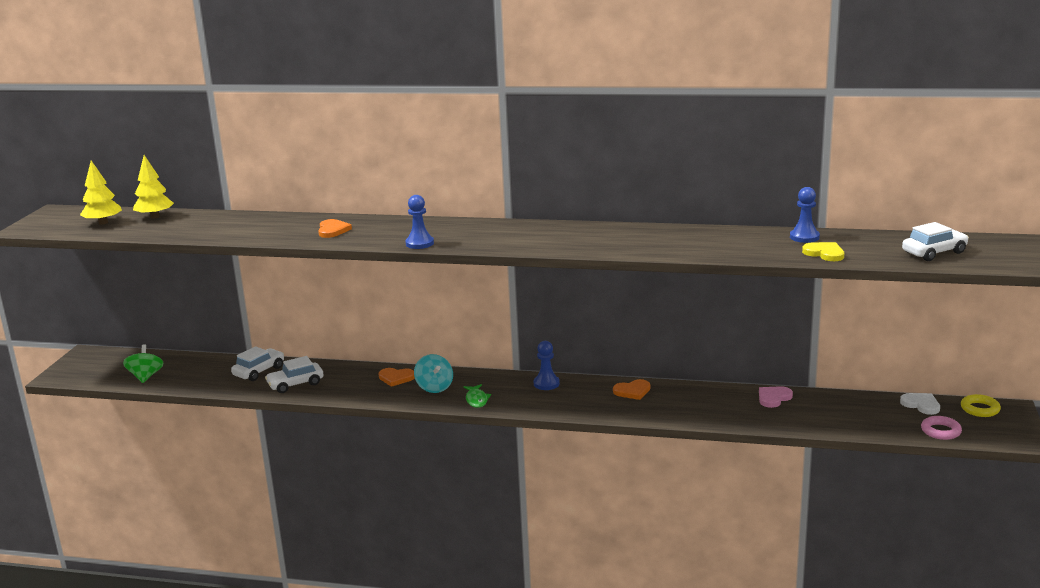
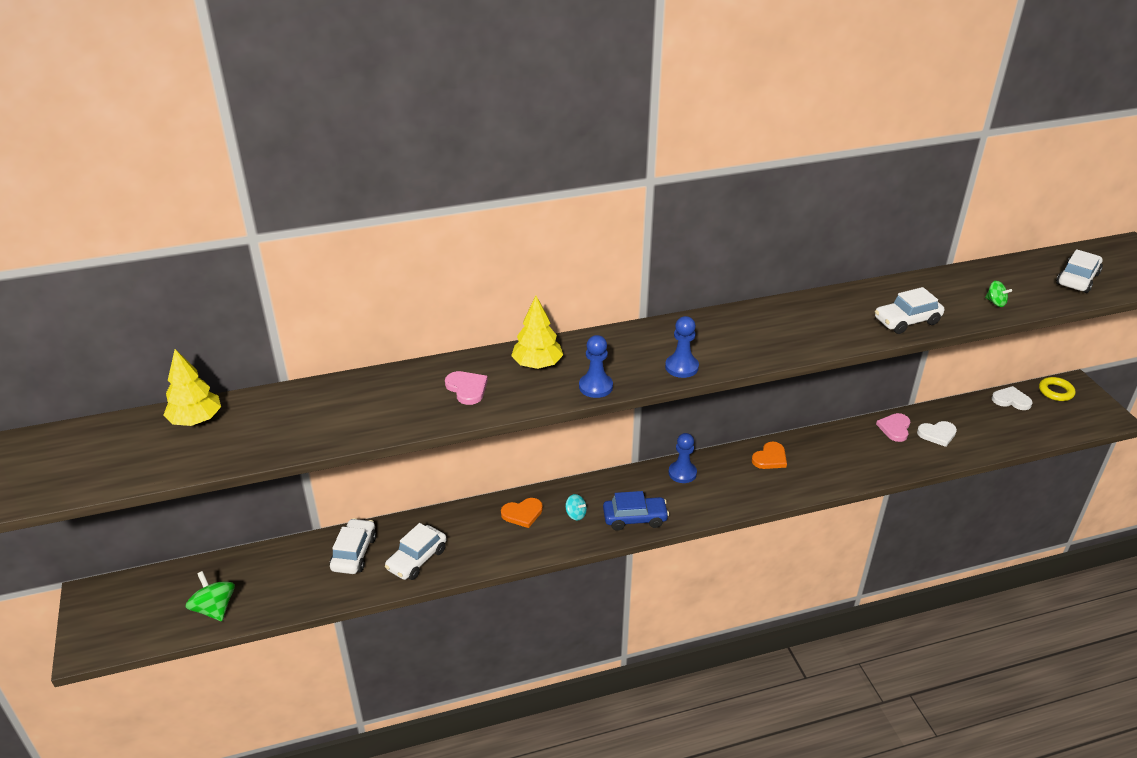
camera: 30 degrees left, 15 degrees up
yellow tree [80,160,122,225] -> yellow tree moved to [511,296,563,369]
orange heart [318,219,352,238] -> pink heart [445,371,488,405]
turquoise spinning top [414,354,453,393] -> turquoise spinning top [565,494,587,520], size x0.58
green fish [464,384,491,408] -> blue car [603,491,669,531]
blue pawn [790,187,820,243] -> blue pawn moved to [665,316,699,378]
yellow heart [802,242,844,261] -> green spinning top [985,281,1012,307]
pink ring [921,416,962,440] -> none
none -> white car [875,287,944,334]
none -> white heart [917,421,957,447]

